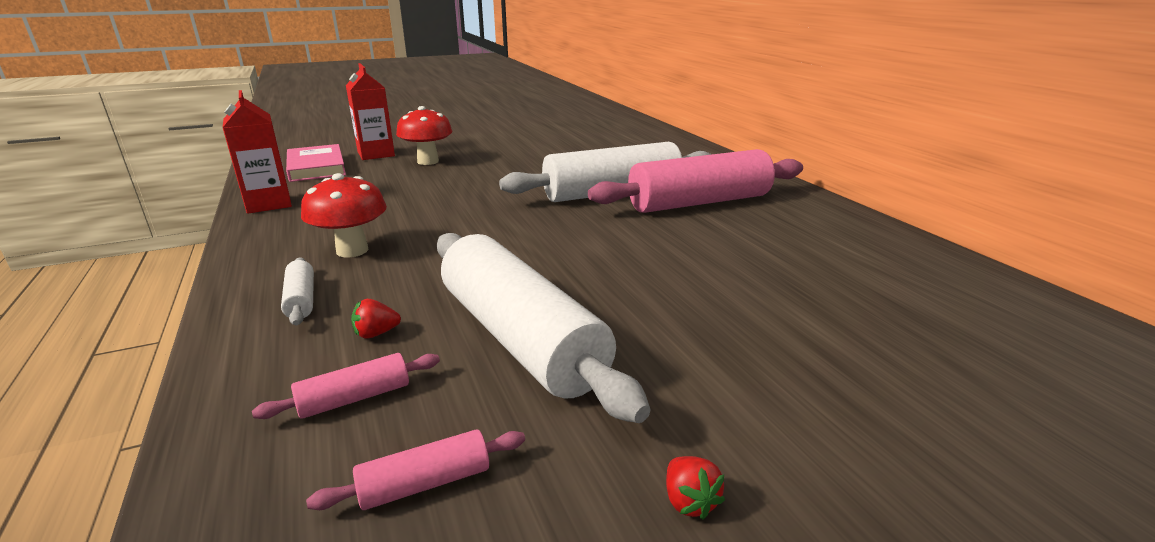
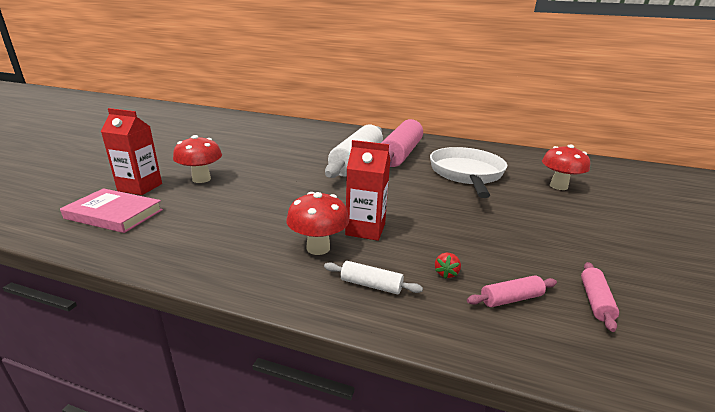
camera: 50 degrees left, 0 degrees up
red carton [222,90,292,214] -> red carton moved to [345,140,390,241]
pink rolling pin [252,353,440,419] -> pink rolling pin turned 60 degrees clockwise [467,275,557,307]
white rolling pin [437,233,650,423] -> none
red strawberry [666,456,725,520] -> none
none -> white pan [430,147,507,198]
none -> red mushroom [542,144,590,190]

